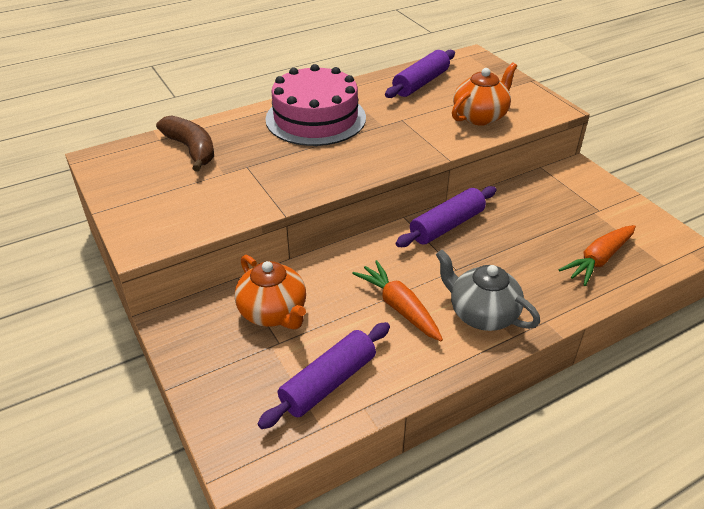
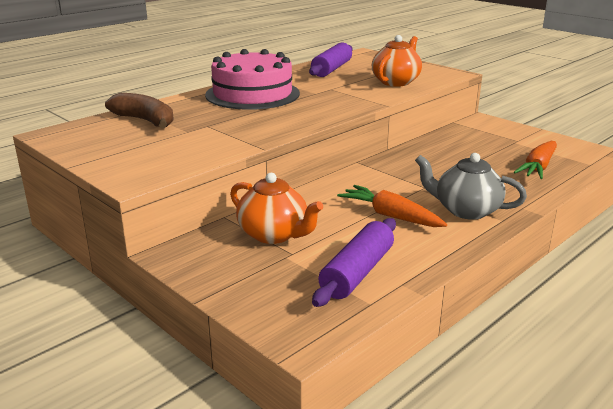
camera: 15 degrees left, 15 degrees down
purple rolling pin [396,186,496,247] -> none

